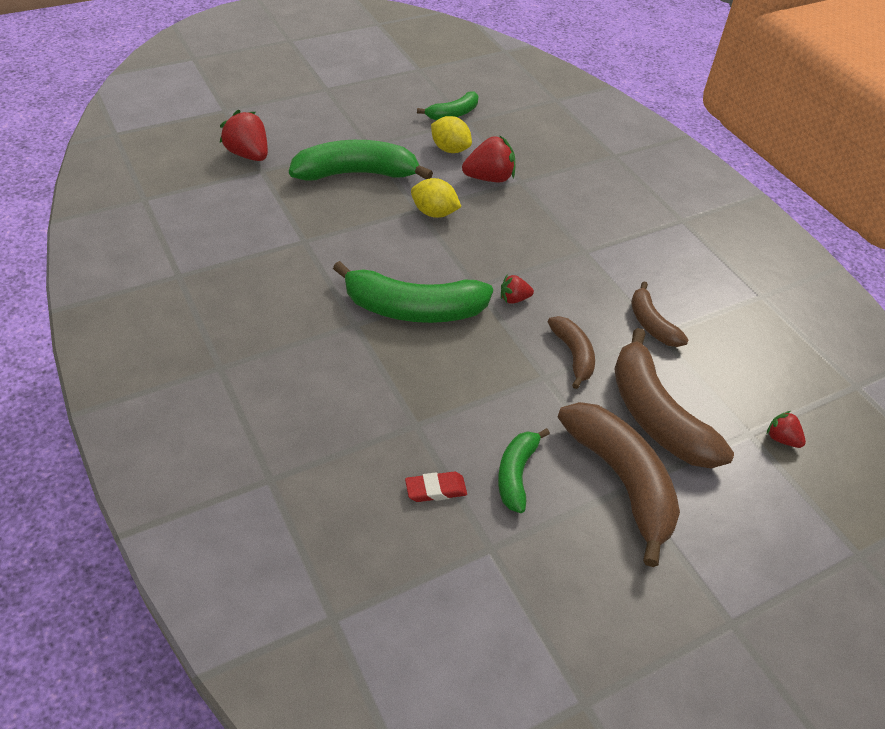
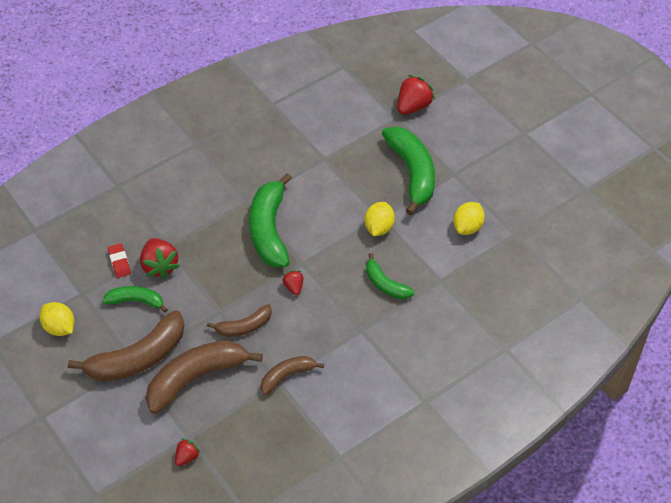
camera: 85 degrees right, 5 degrees up
green banana [417,91,478,121] -> green banana moved to [366,253,414,300]
red strawberry [462,135,515,182] -> red strawberry moved to [140,238,180,279]
none -> yellow lemon [40,302,75,336]

